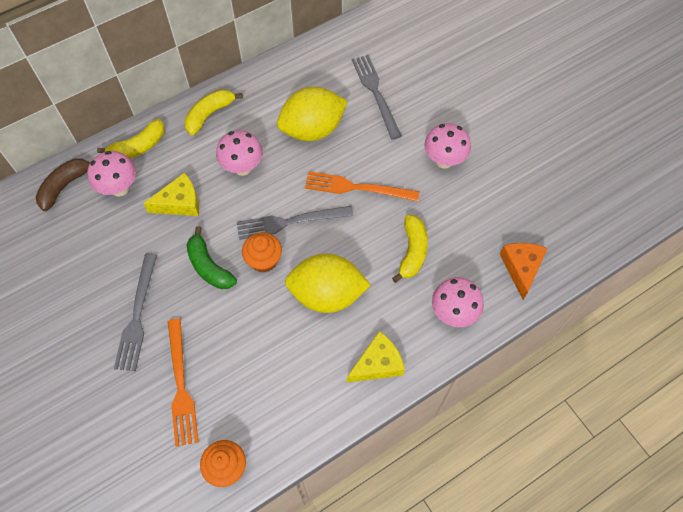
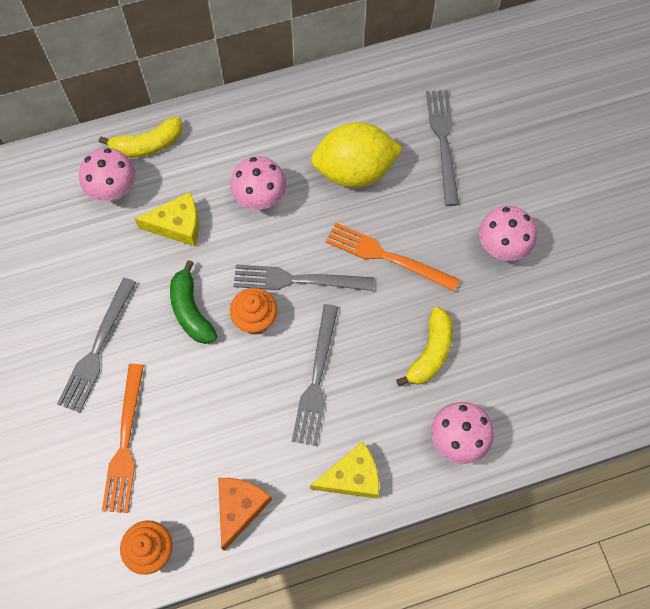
camera: 15 degrees right, 5 degrees up
brown banana [36,158,90,211] -> none
yellow banana [184,89,243,135] -> none
yellow lemon [285,253,371,313] -> grey fork [292,304,338,446]
orange cheese [500,243,548,300] -> orange cheese moved to [218,478,272,551]

